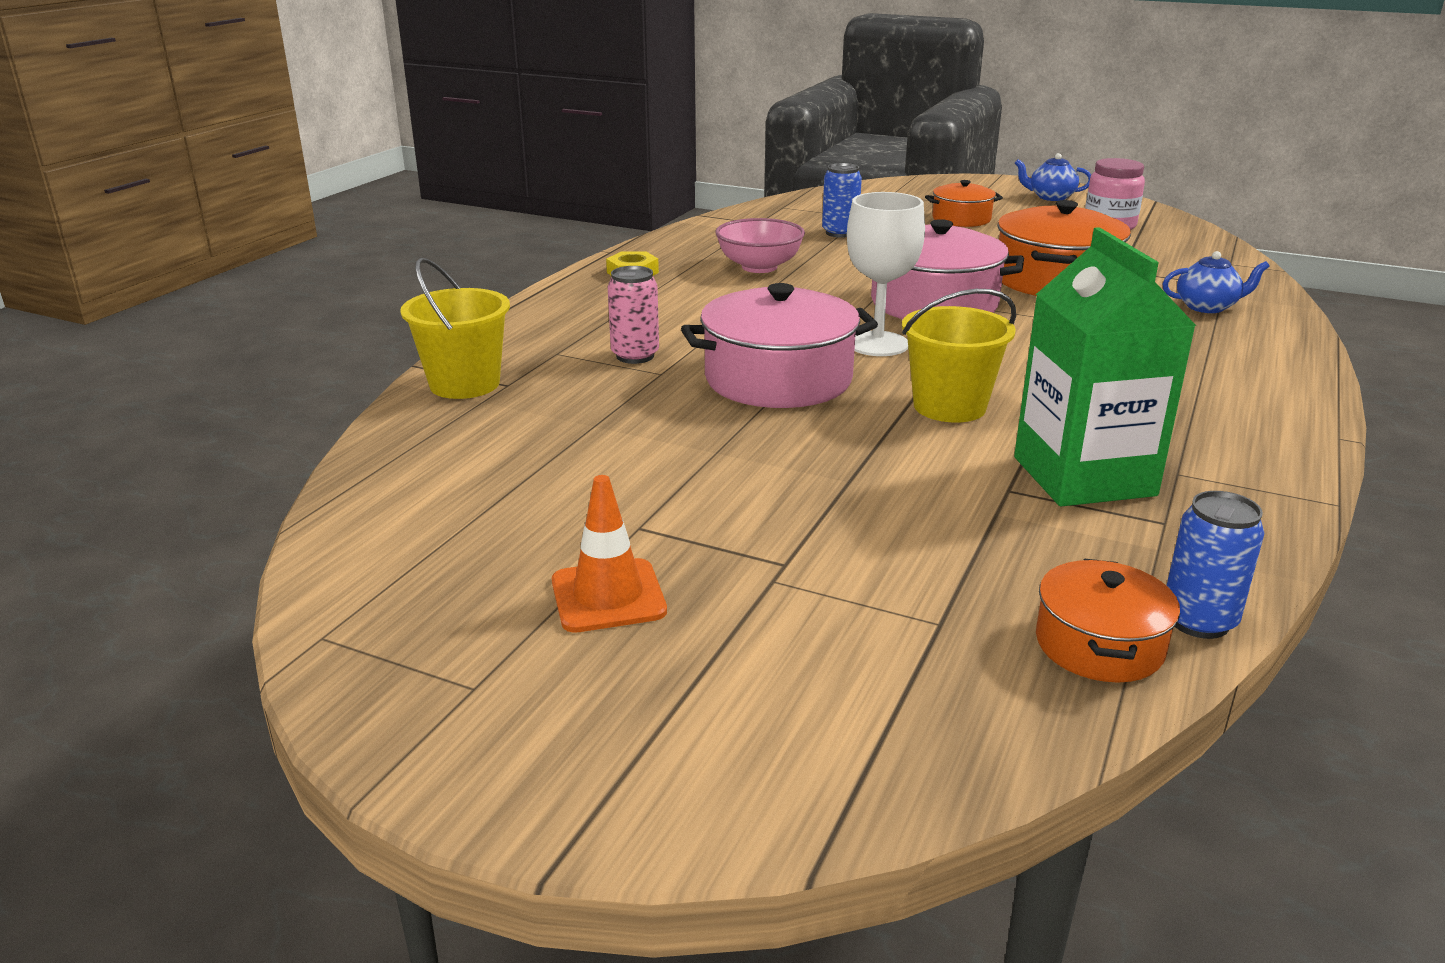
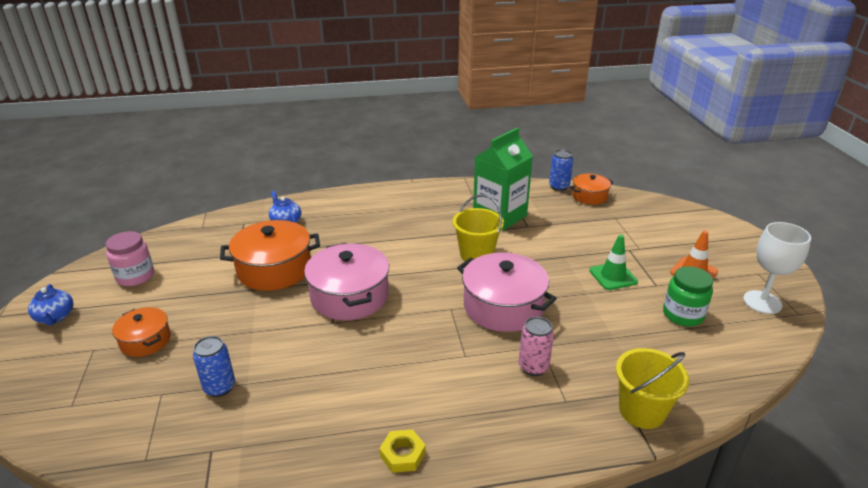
camera: 125 degrees left, 5 degrees up
pink bowl [715,218,805,273] -> none
white goblet [847,192,925,356] -> white goblet moved to [743,222,811,314]
none -> green traffic cone [589,234,638,290]
none -> green jar [663,266,713,327]

